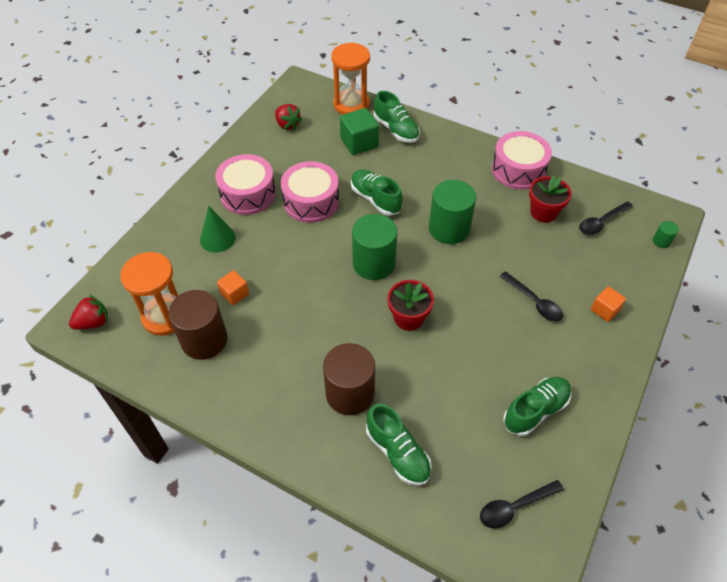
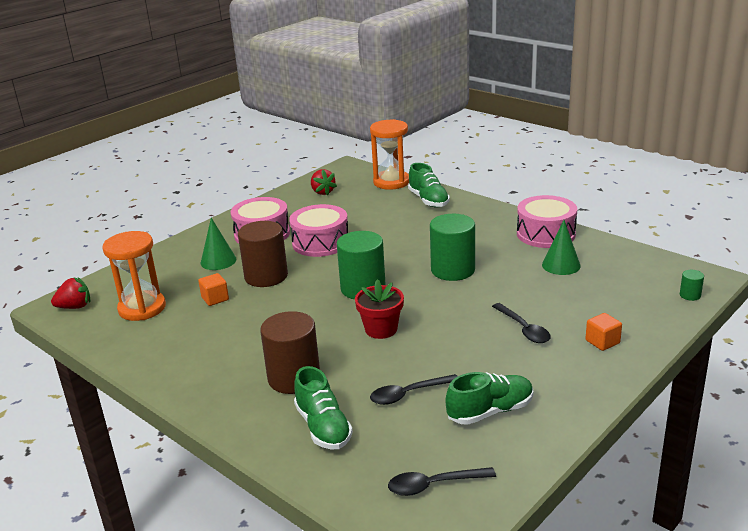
camera: 15 degrees right, 25 degrees down
brown cylinder [168,290,227,360] -> brown cylinder moved to [238,221,288,287]
green cube [340,108,379,155] -> none
green shoe [351,169,403,216] -> none
red flower pot [529,175,572,223] -> green cone [542,220,581,275]
black spoon [579,201,633,235] -> black spoon moved to [370,374,458,405]

